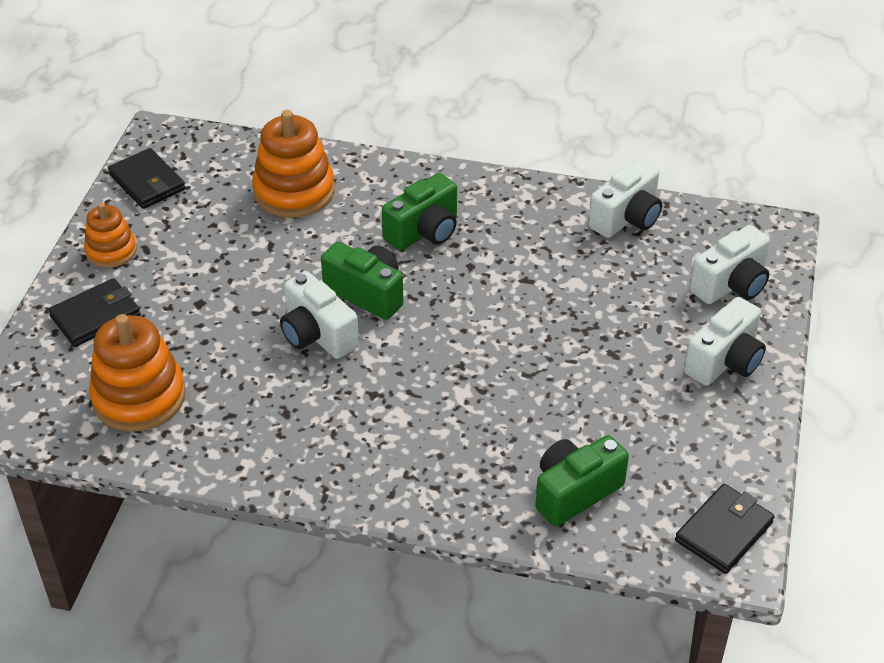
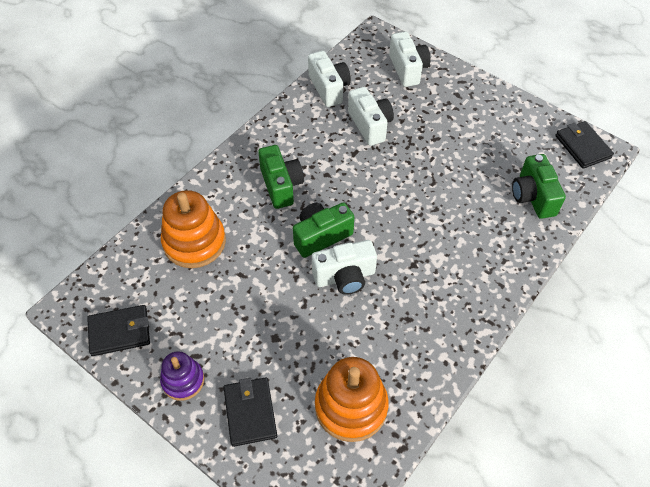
camera: 65 degrees left, 10 degrees up
orange stacking toy [84,203,137,268] -> purple stacking toy [160,351,204,401]
white camera [684,297,766,386] -> white camera moved to [348,87,394,146]

